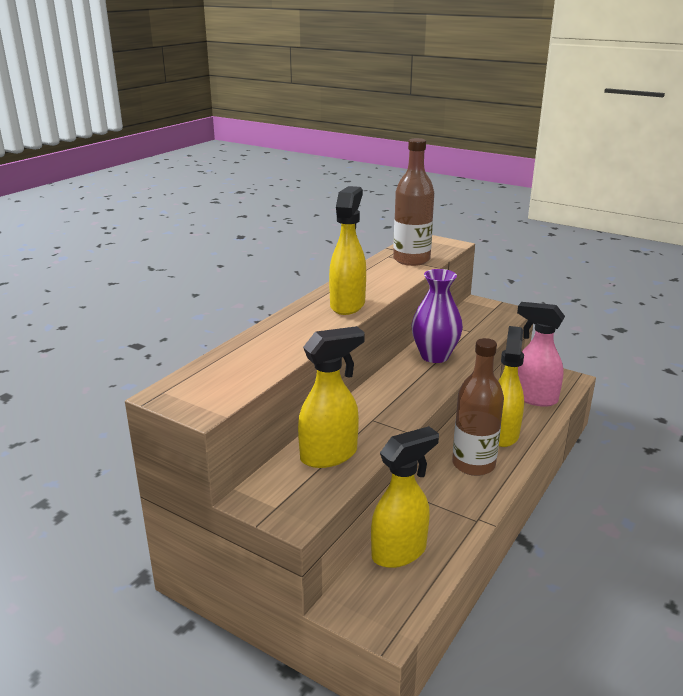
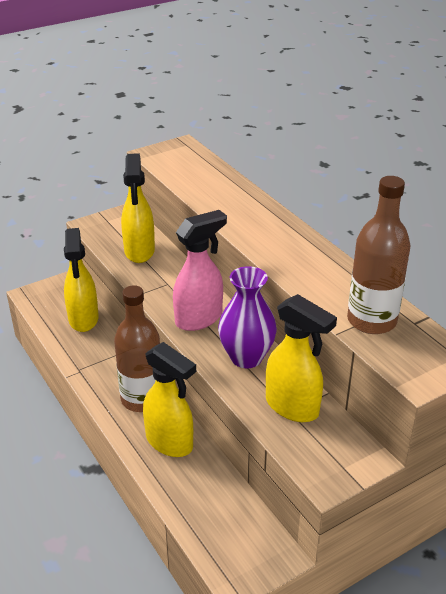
camera: 115 degrees right, 10 degrees up
yellow spray bottle [329,186,366,315] -> yellow spray bottle moved to [266,294,337,422]
pink spray bottle [517,302,565,407] -> pink spray bottle moved to [173,210,227,331]

